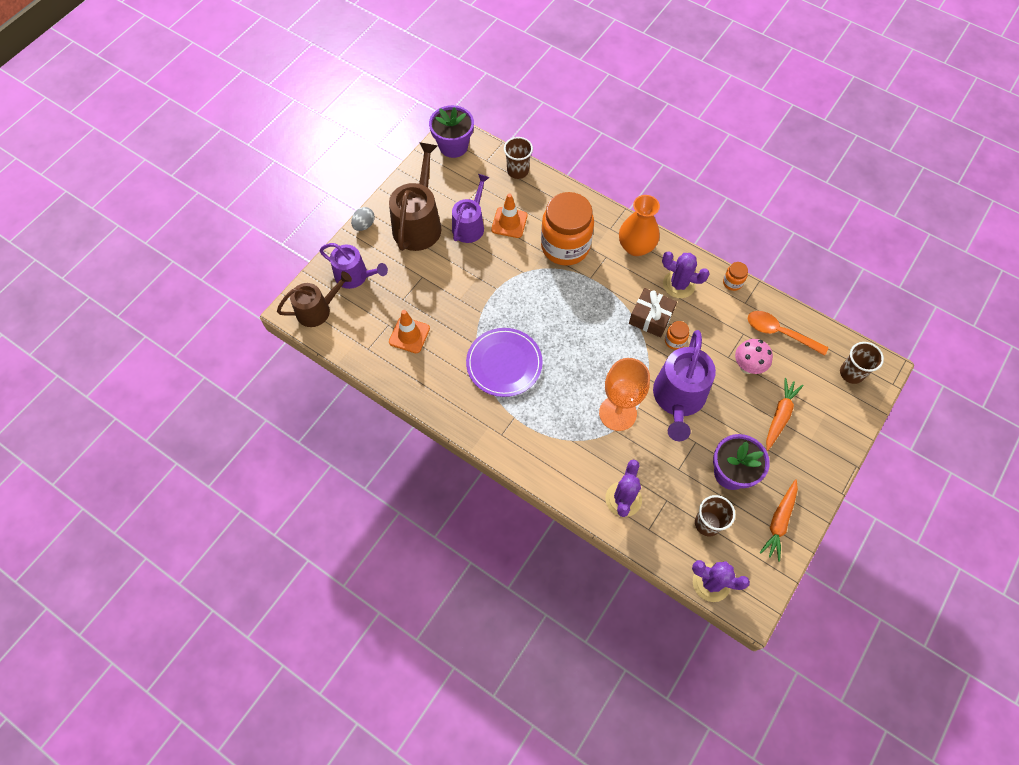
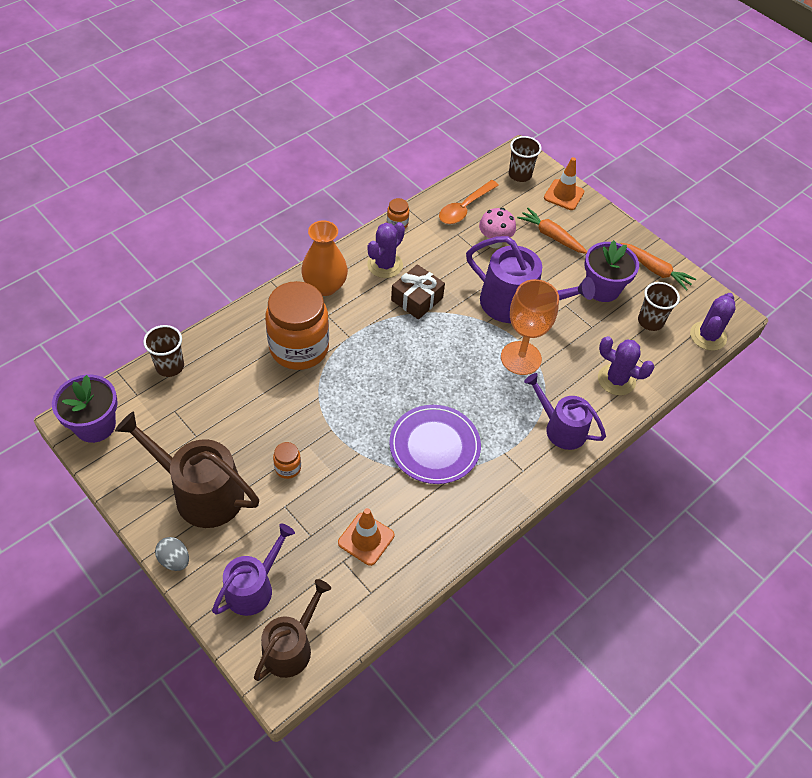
camera: 80 degrees left, 10 degrees down
brown watering can [277,271,352,327] -> brown watering can turned 45 degrees clockwise [254,579,331,681]
purple watering can [452,174,490,243] -> purple watering can moved to [524,373,606,450]
orange traffic cone [491,193,527,238] -> orange traffic cone moved to [544,157,585,210]
orange jar [665,321,689,350] -> orange jar moved to [273,442,301,479]

